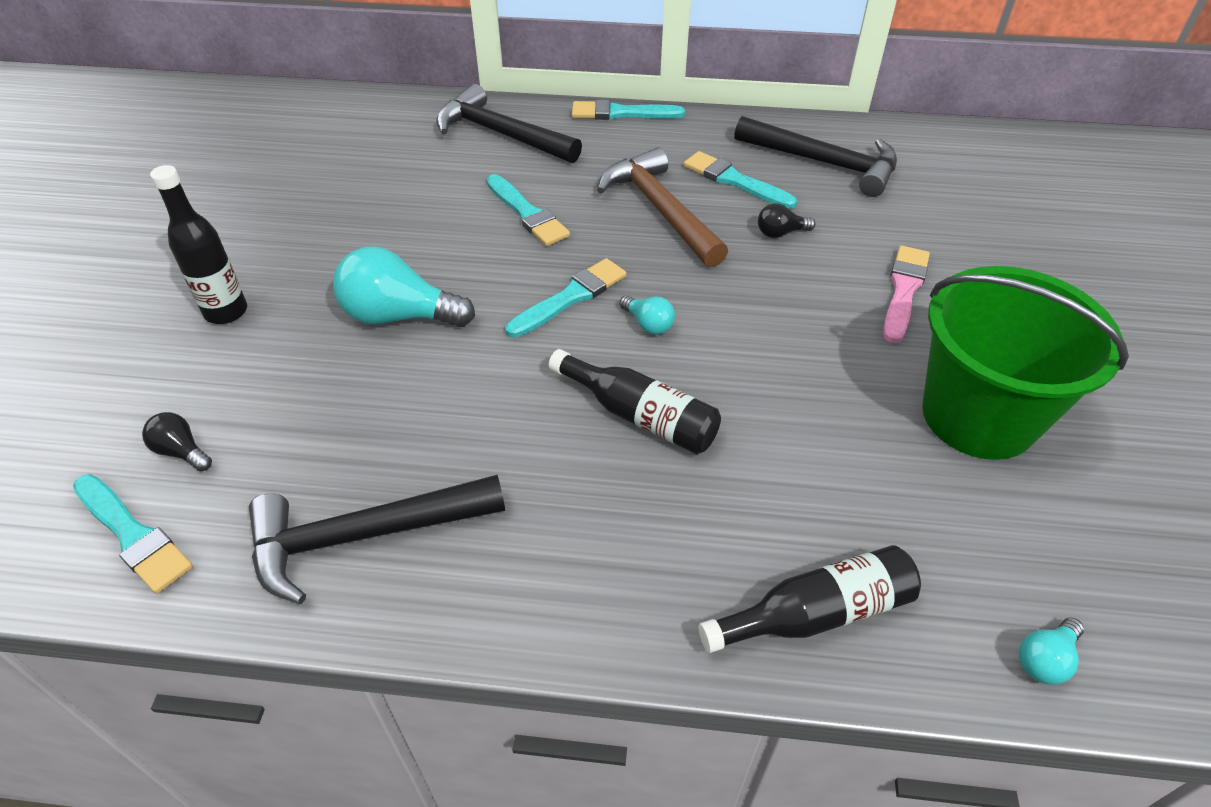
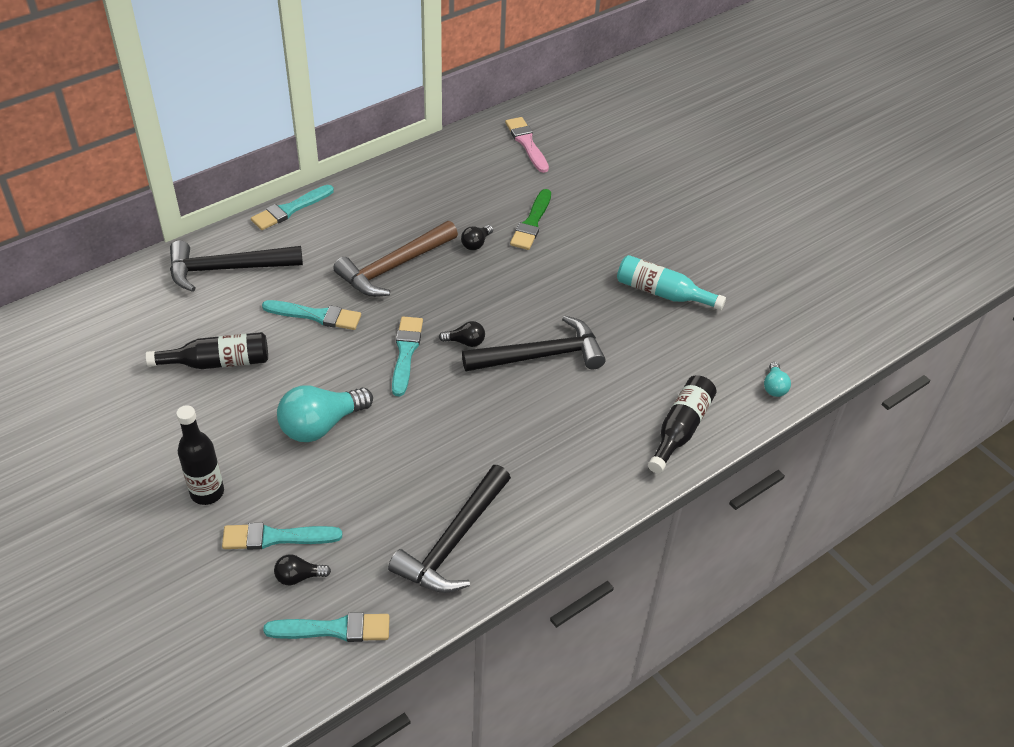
camera: 45 degrees left, 0 degrees up
black bottle [549,349,721,454] -> black bottle moved to [146,332,268,369]
brown hammer [597,147,728,267] -> brown hammer turned 60 degrees counterclockwise [333,221,458,297]
turquoise light bulb [619,295,675,335] -> black light bulb [439,321,485,347]
turquoise brush [684,151,797,209] -> turquoise brush moved to [222,523,342,550]
black hammer [734,116,897,197] -> black hammer moved to [462,315,606,371]
pink brush [883,246,930,343] -> pink brush moved to [505,117,549,173]
green bucket [922,266,1129,460] -> turquoise bottle [617,255,726,310]
none -> green brush [510,189,551,250]

